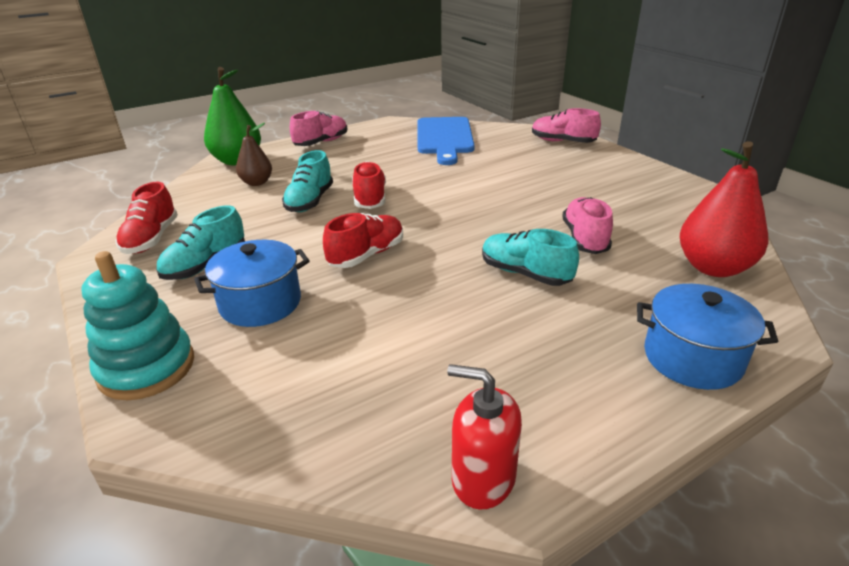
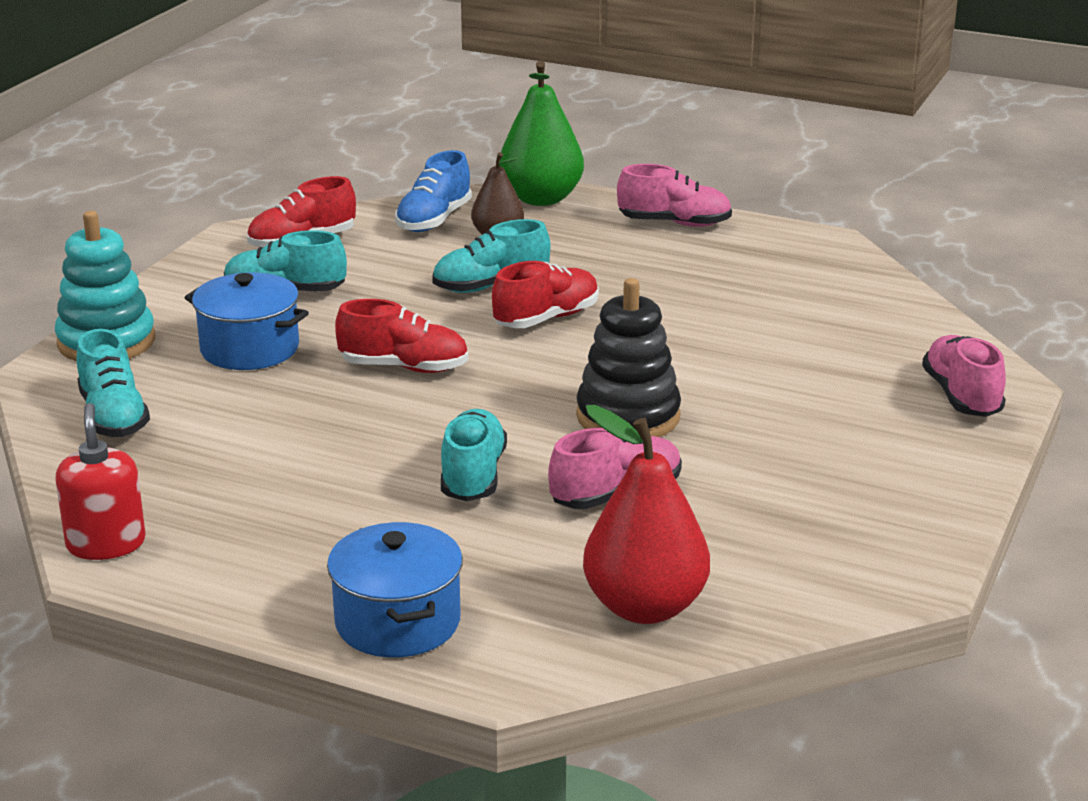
camera: 55 degrees right, 5 degrees down
blue cutting board [417,117,475,165] -> none
none -> turquoise shoe [77,329,150,437]
none -> blue shoe [395,150,472,232]
none -> black stacking toy [576,278,681,437]

